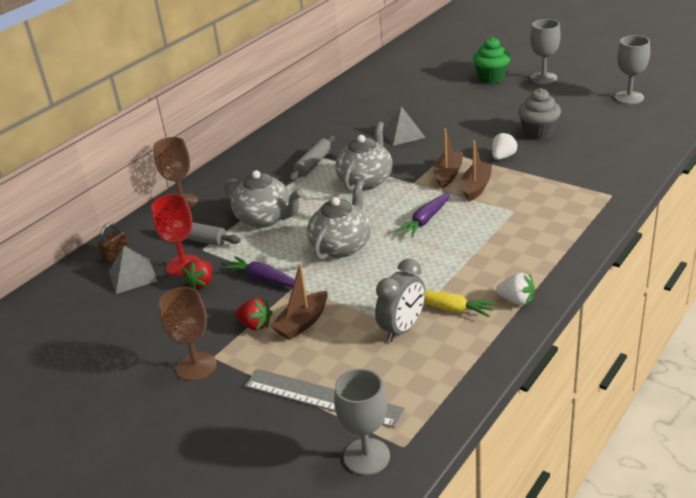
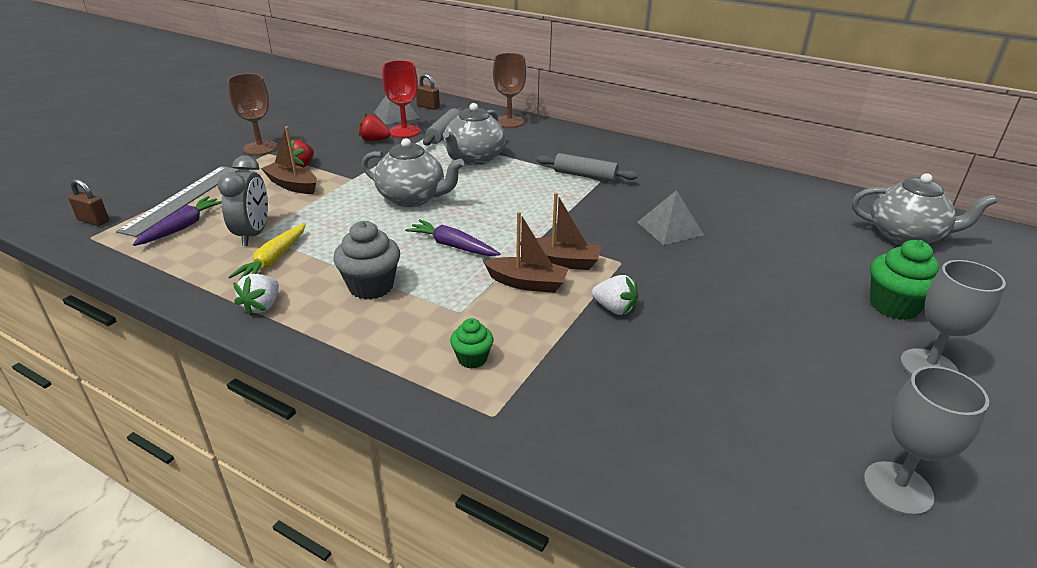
camera: 80 degrees right, 0 degrees up
purple carrot [223,256,295,287] -> purple carrot moved to [133,196,222,246]
grey goblet [334,369,390,475] -> brown padlock [68,179,109,226]
grey teapot [335,122,393,191] -> grey teapot moved to [852,173,997,245]
grey clock [375,259,425,342] -> grey clock turned 120 degrees counterclockwise [218,155,268,246]
grey cupcake [518,88,561,140] -> grey cupcake moved to [333,221,400,299]
none -> green cupcake [450,318,493,369]

